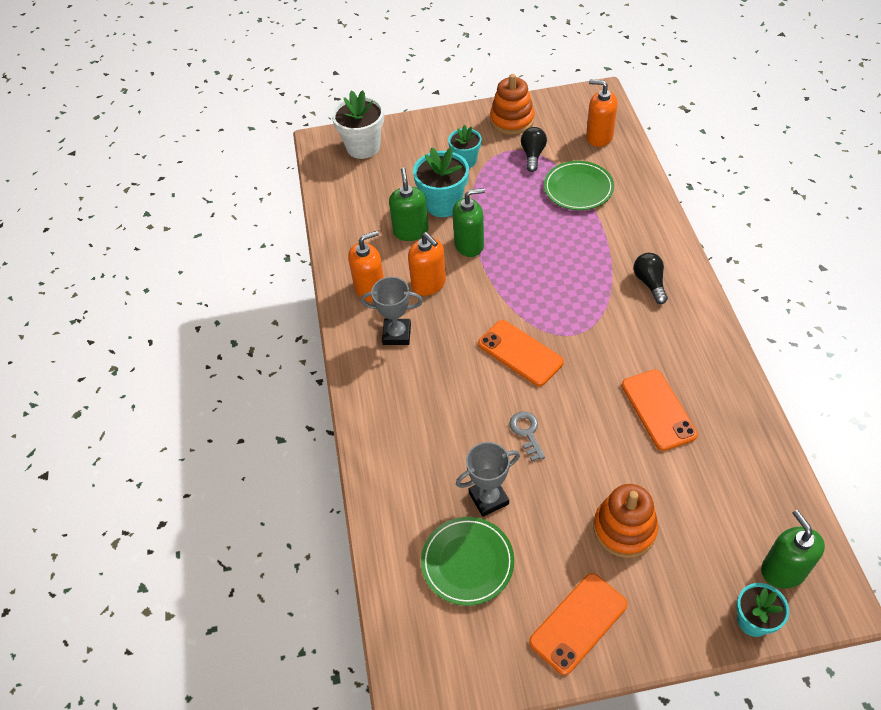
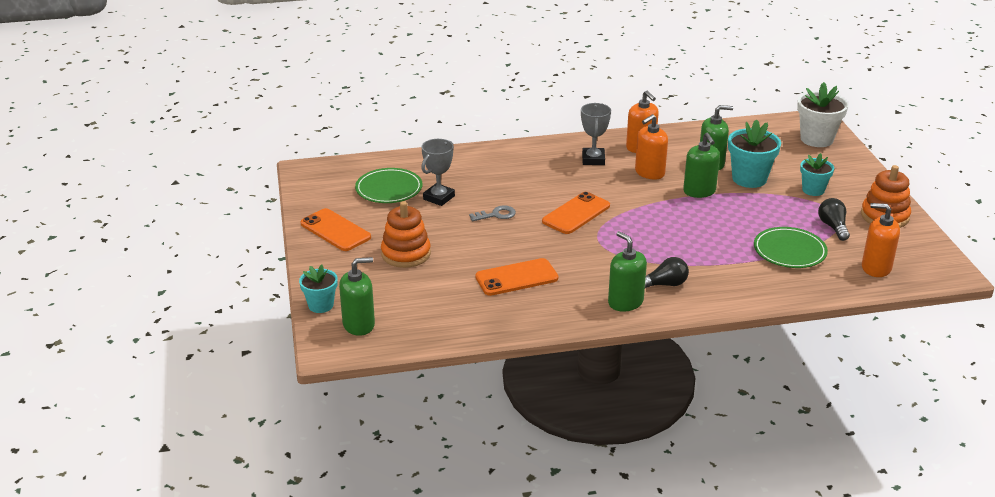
camera: 85 degrees right, 20 degrees down
grey trophy [456,442,520,517] -> grey trophy turned 60 degrees clockwise [421,139,455,206]
black light bulb [521,127,547,172] -> black light bulb turned 105 degrees counterclockwise [818,198,850,241]
orange soap dispenser [586,80,618,147] -> orange soap dispenser turned 90 degrees counterclockwise [862,203,900,277]
none -> green soap dispenser [608,231,647,312]

